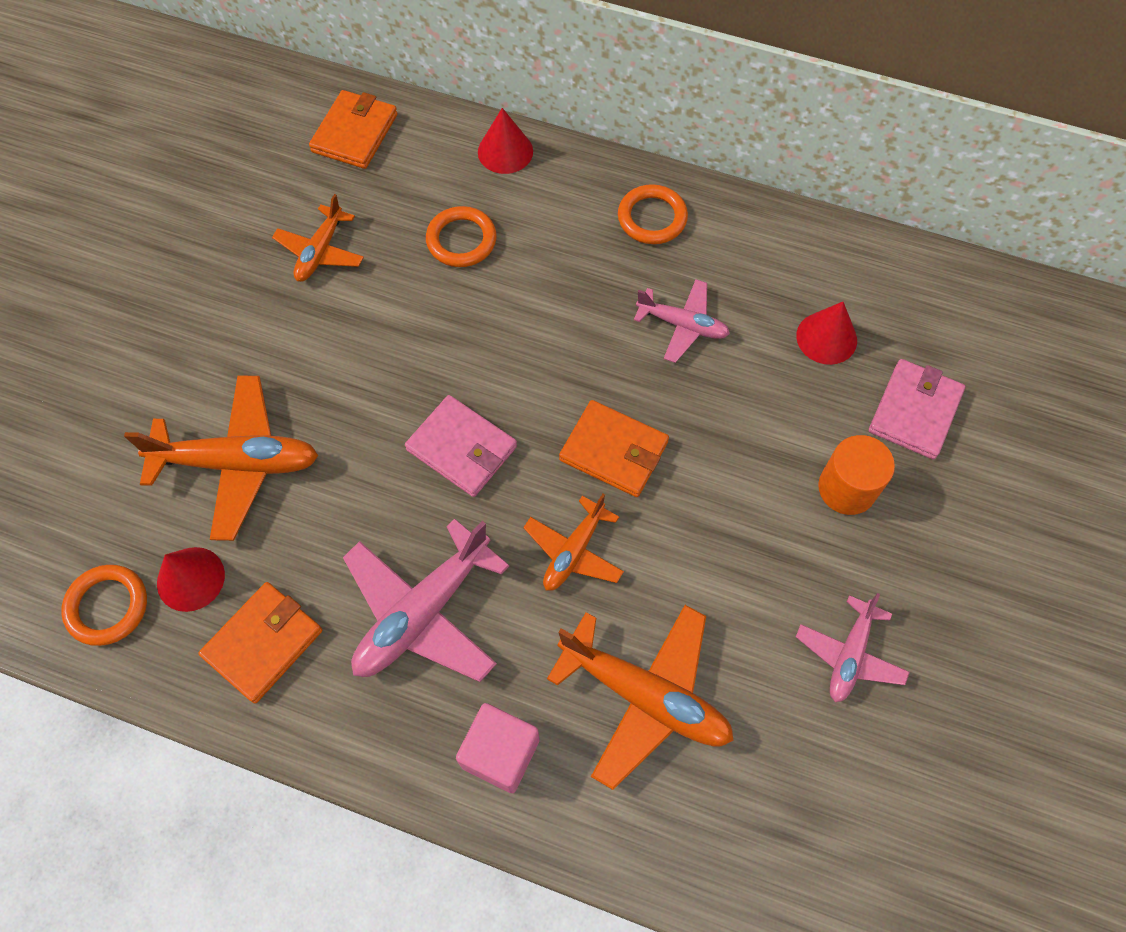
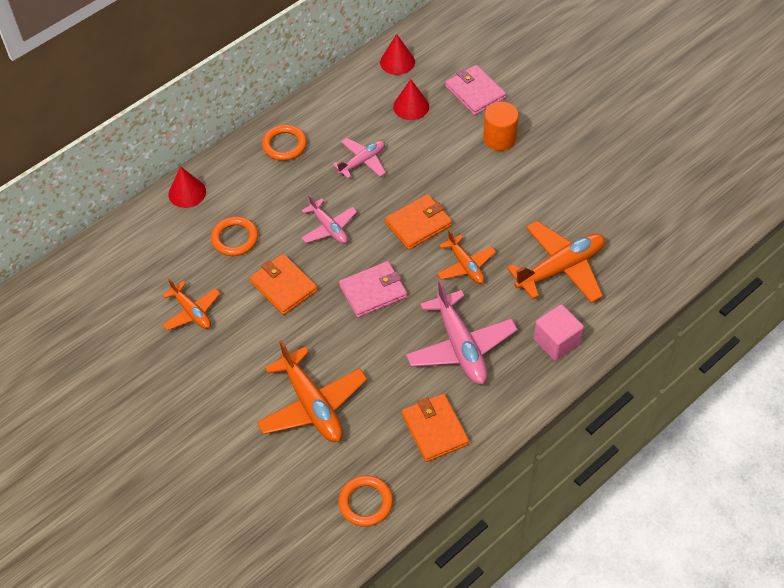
camera: 60 degrees left, 10 degrees down
orange plane [124,375,318,541] -> orange plane turned 120 degrees clockwise [257,340,367,442]
red cone [157,547,225,612] -> red cone moved to [380,34,415,75]
orange wallet [309,90,398,169] -> orange wallet moved to [250,254,318,315]
pink plane [796,593,910,702] -> pink plane moved to [301,194,357,244]

